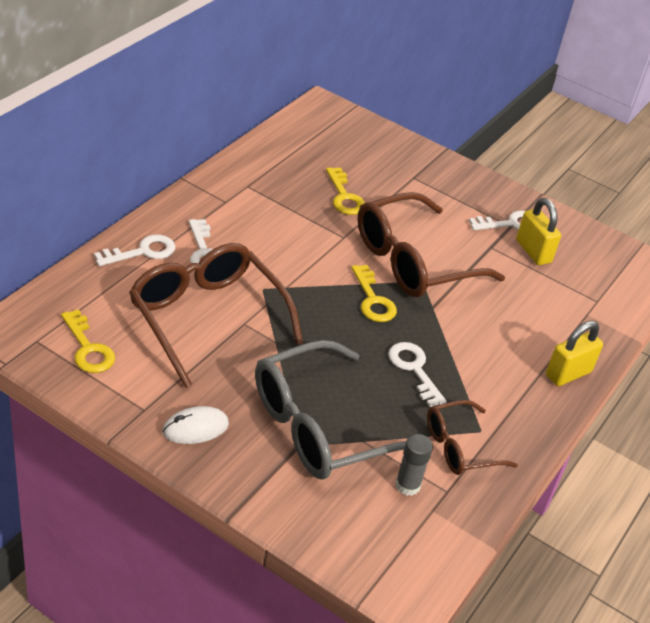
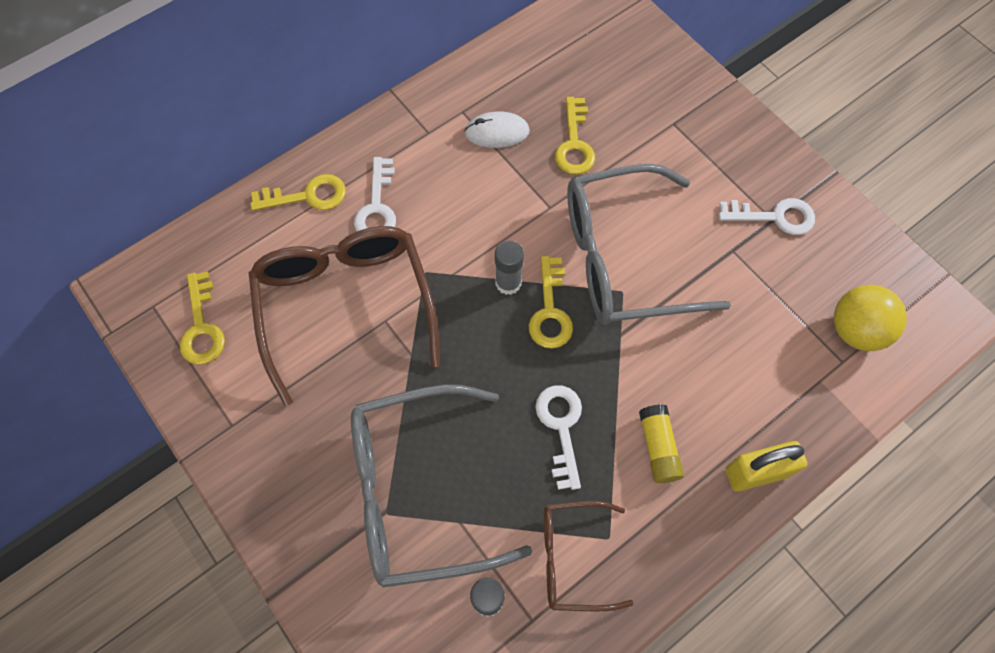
camera: 25 degrees right, 25 degrees up
white key [94,234,175,266] -> yellow key [250,174,346,211]
white mouse [162,406,229,444] -> white mouse moved to [464,111,530,148]
brown glasses [357,192,505,297] -> grey glasses [567,164,731,325]
yellow padlock [516,198,561,265] -> none
none -> grey glue stick [495,240,524,295]
none -> yellow glue stick [639,404,684,483]
none -> yellow ball [834,285,907,351]

